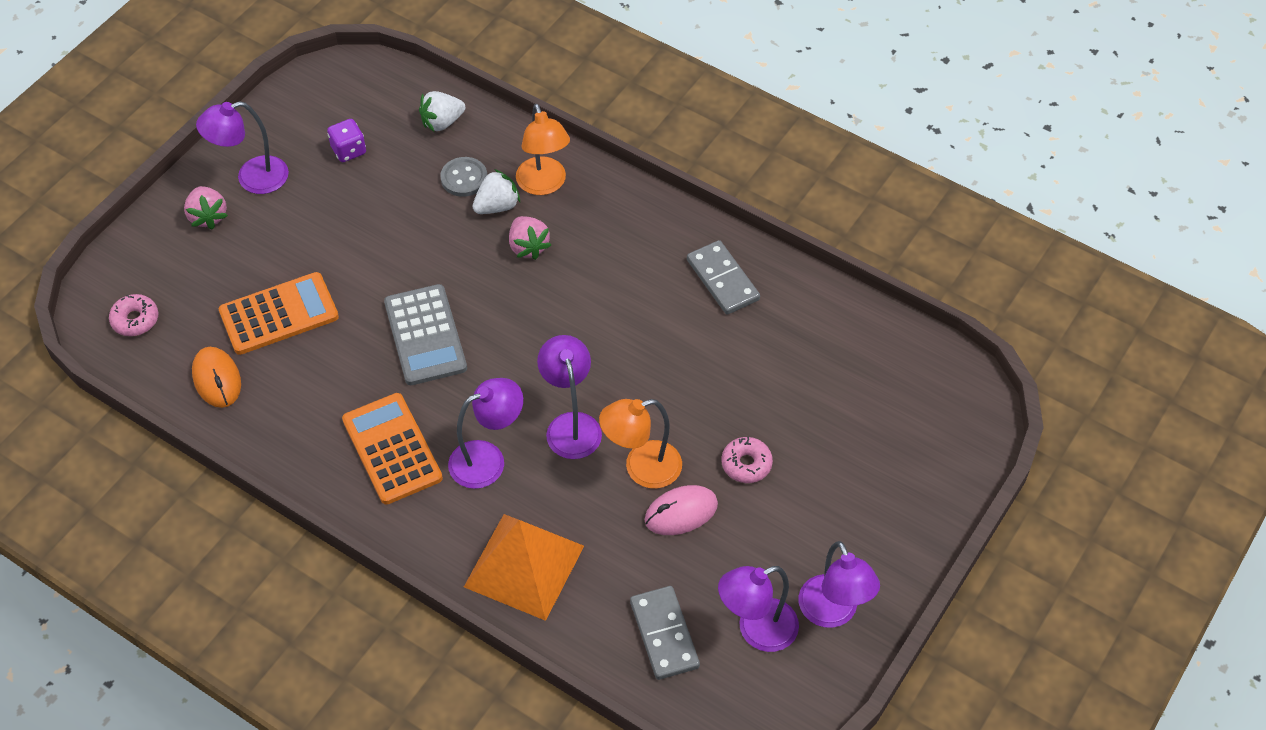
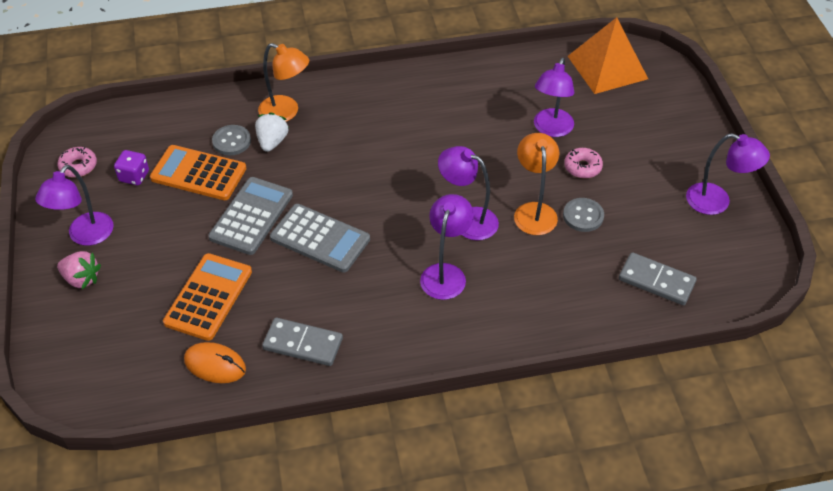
camera: 45 degrees left, 5 degrees down
pink donut [109,294,158,336] -> pink donut moved to [57,147,97,178]
orange calculator [342,393,443,505] -> orange calculator moved to [150,145,246,200]
white strawberry [419,91,465,132] -> none
orange pyramid [464,514,584,621] -> orange pyramid moved to [568,17,648,94]
pink strawberry [509,216,551,260] -> none
orange lamp [599,399,682,489] -> orange lamp turned 150 degrees clockwise [514,133,559,235]
pink mouse [645,485,718,535] -> grey button [563,198,604,232]
grey domino [687,240,760,314] -> grey domino moved to [262,318,343,366]
purple lamp [718,566,799,652] -> purple lamp moved to [534,58,574,137]
none -> grey calculator [208,177,293,255]

